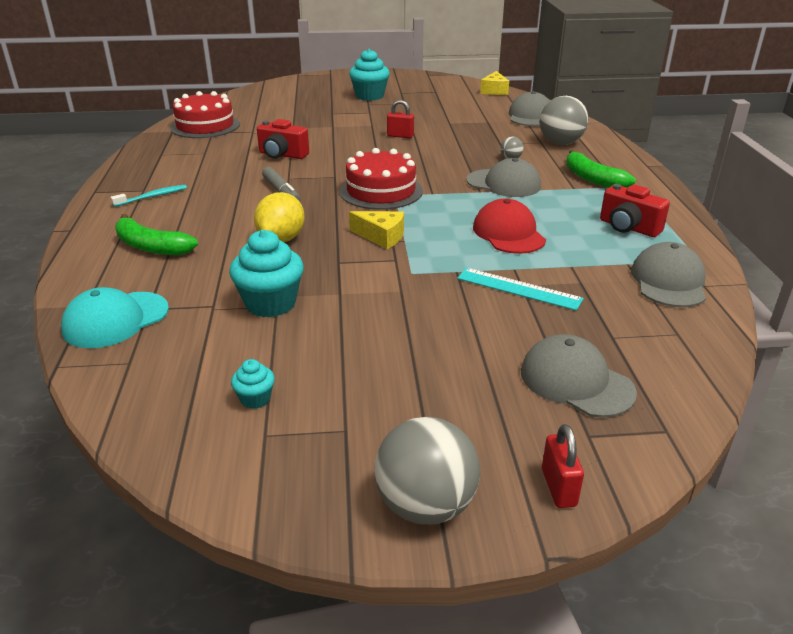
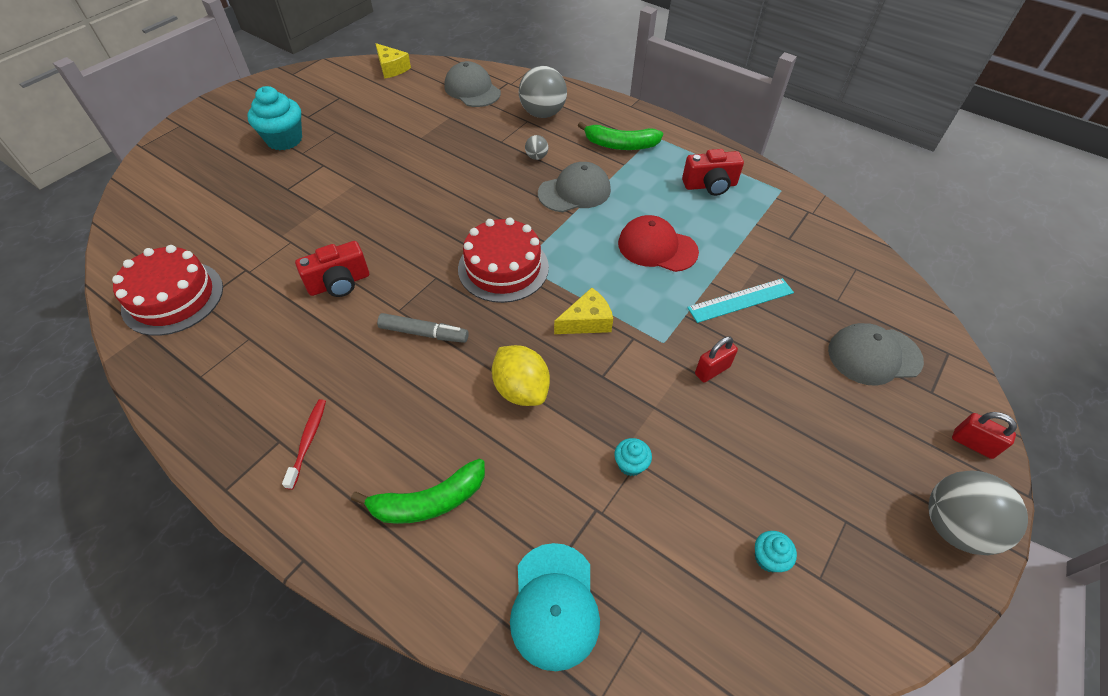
camera: 50 degrees left, 20 degrees up
turquoise toothbrush [111,185,187,207] -> red toothbrush [282,399,326,490]
turquoise cupcake [229,230,304,318] -> turquoise cupcake [614,438,652,476], size x0.50
red padlock [387,100,414,138] -> red padlock moved to [695,336,738,383]
grey cap [631,242,706,307] -> none

